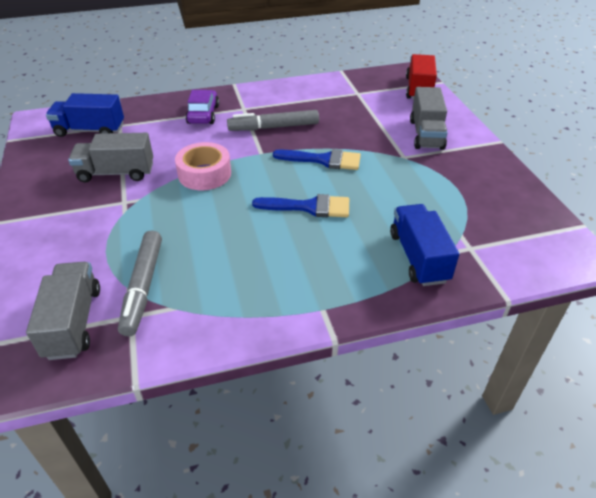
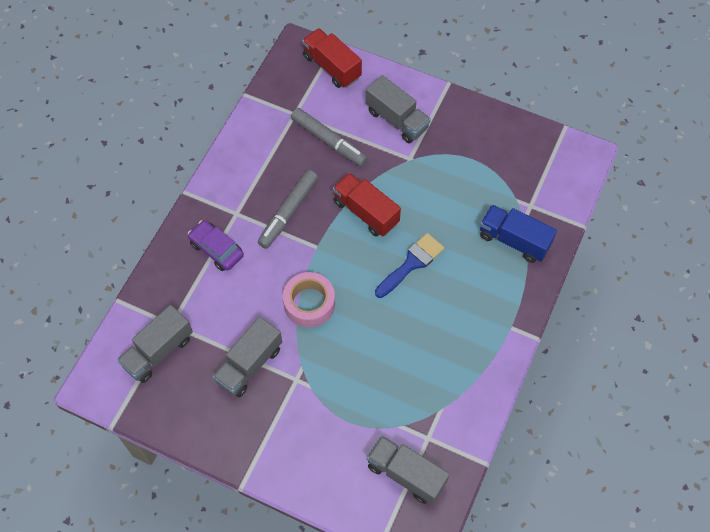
camera: 50 degrees left, 20 degrees up
blue truck [46,93,124,137] -> grey truck [117,305,193,383]
grey marker [118,230,162,337] -> grey marker moved to [291,108,368,166]
blue brush [273,149,361,170] -> red truck [333,173,401,237]

